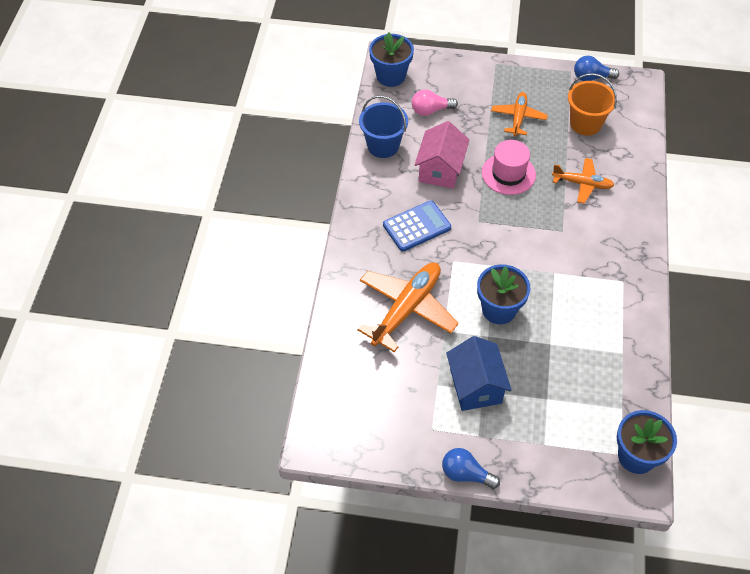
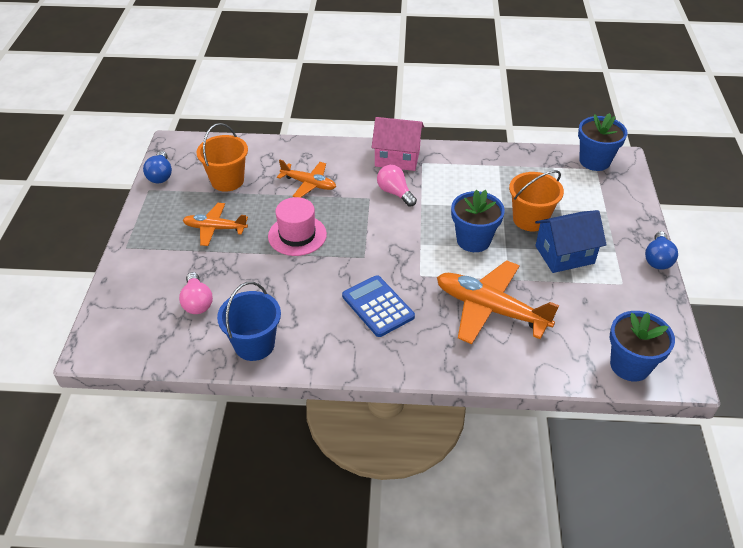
camera: 95 degrees left, 10 degrees down
blue flower pot [369,32,414,87] -> blue flower pot moved to [610,311,675,382]
pink house [415,121,469,189] -> pink house moved to [372,117,424,171]
orange plane [552,158,614,204] -> orange plane turned 105 degrees clockwise [277,160,336,198]
none -> pink light bulb [377,165,417,207]
none -> orange bucket [509,170,564,231]

